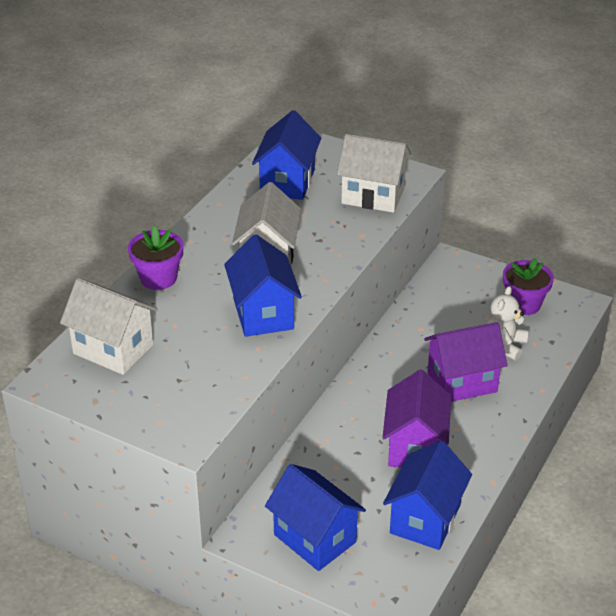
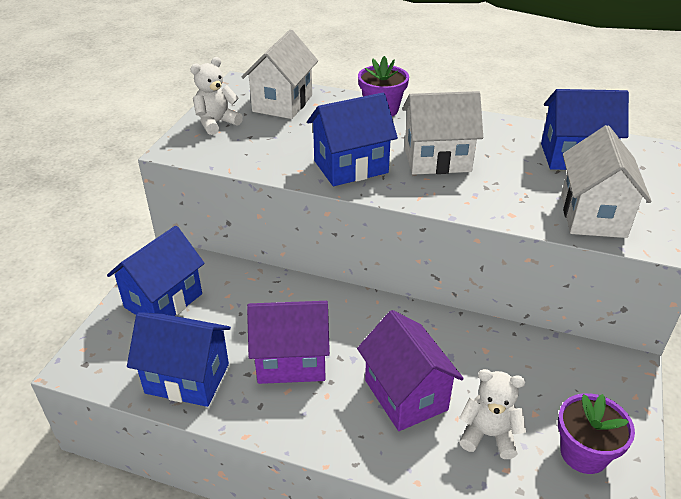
camera: 80 degrees right, 0 degrees up
none -> white teddy bear [190,57,243,135]

